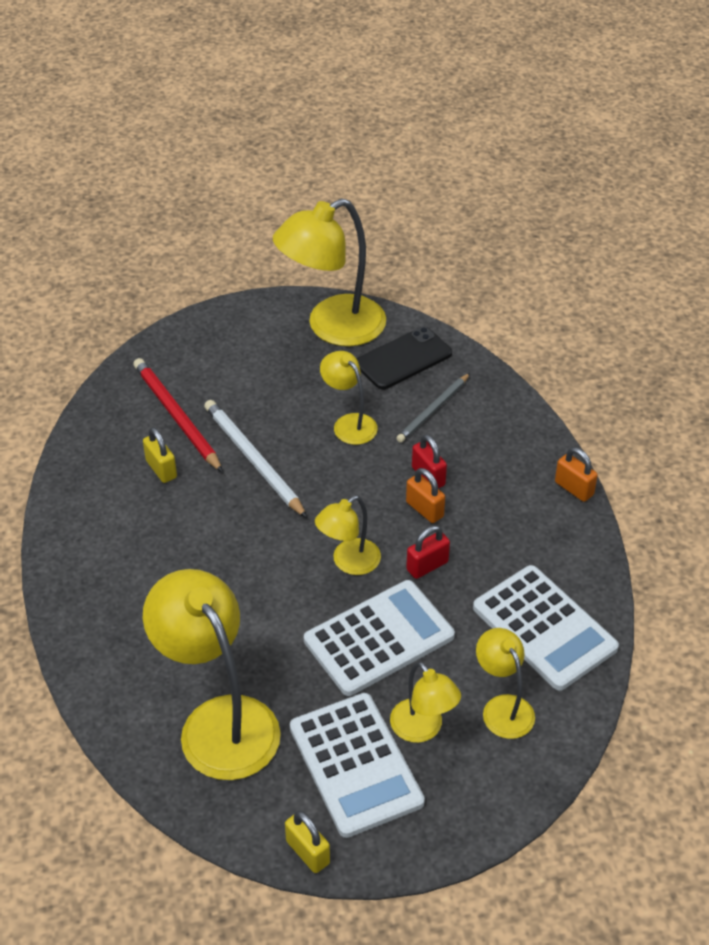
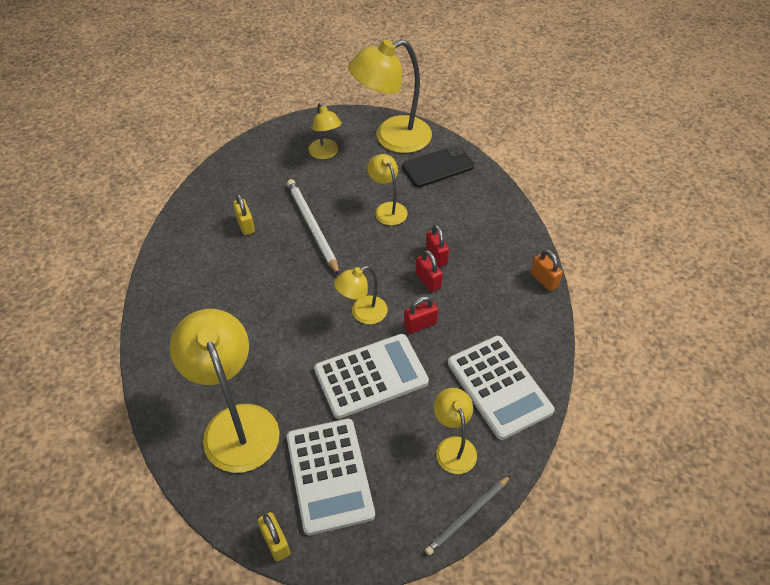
camera: 10 degrees right, 5 degrees up
red pencil [133,358,223,473] -> none
yellow lamp [390,661,461,743] -> yellow lamp moved to [309,103,341,159]
grey pencil [396,373,470,443] -> grey pencil moved to [425,475,511,555]
orange padlock [406,468,445,523] -> red padlock [415,250,443,292]

